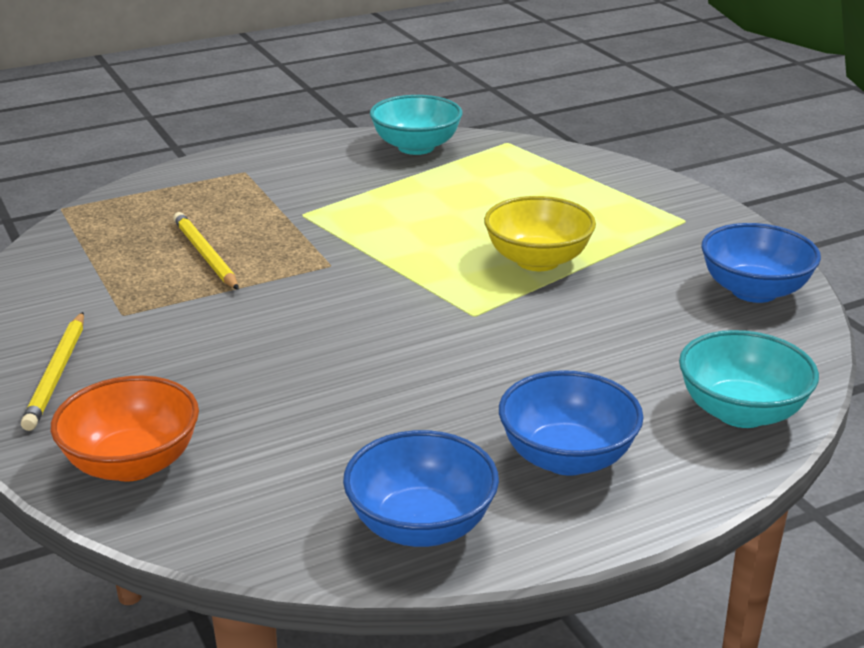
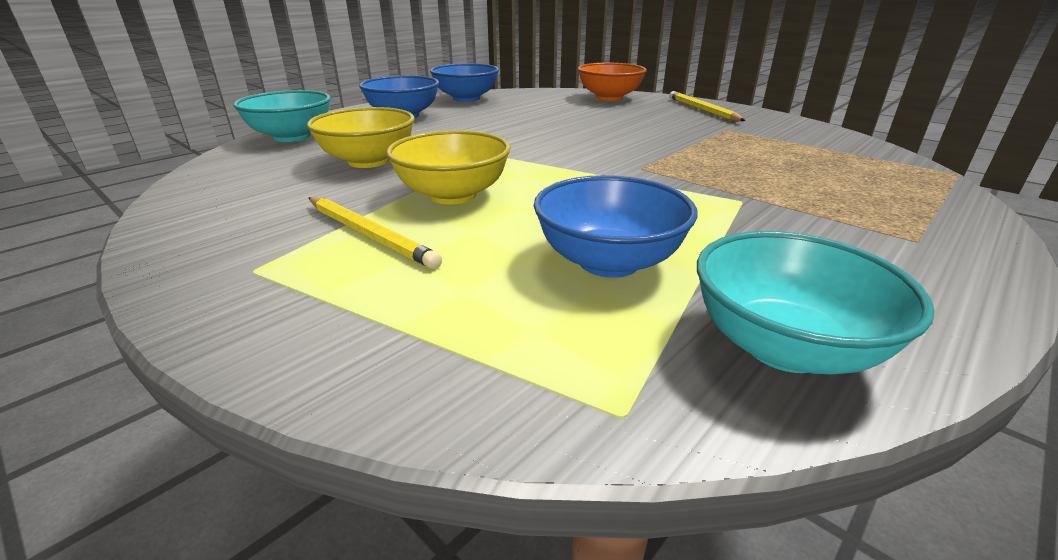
camera: 160 degrees right, 0 degrees up
yellow pencil [173,212,239,290] -> yellow pencil moved to [308,197,442,269]
blue bowl [701,223,821,303] -> blue bowl moved to [534,175,698,278]
none -> yellow bowl [307,107,415,168]

